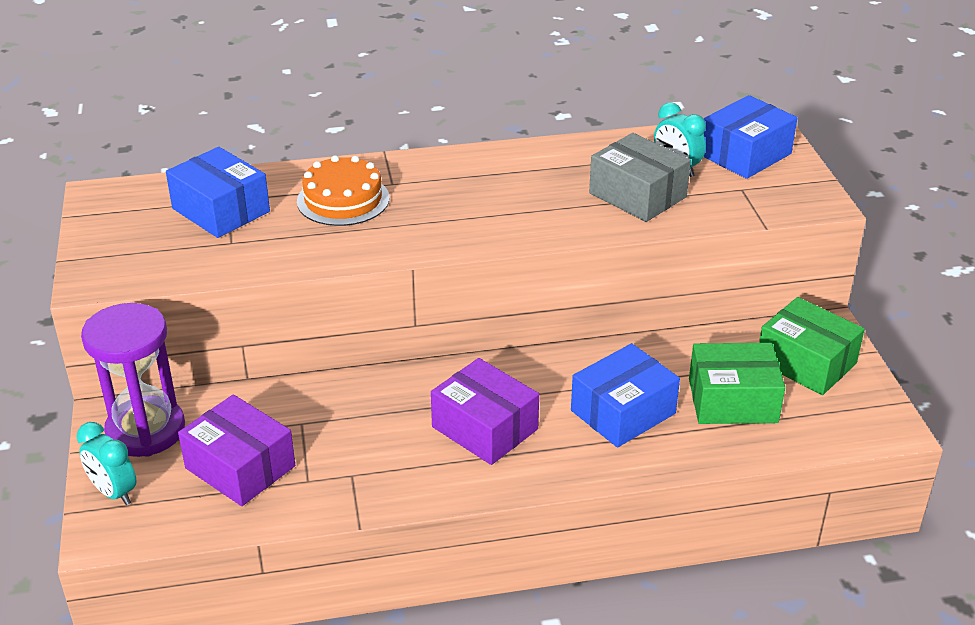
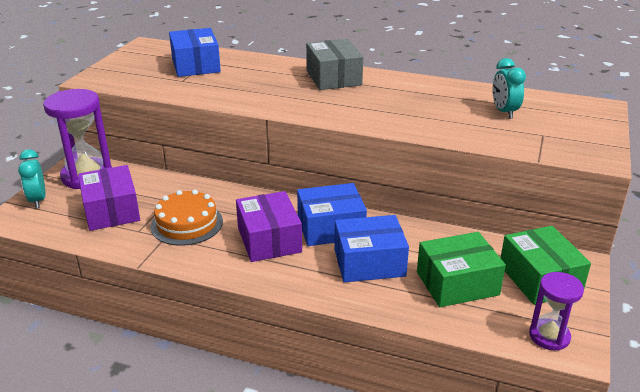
camera: 30 degrees right, 5 degrees down
orange cake [297,155,390,226] -> orange cake moved to [151,190,223,246]
grey box [589,133,691,222] -> grey box moved to [306,39,363,90]
green box [689,343,785,424] -> green box turned 45 degrees counterclockwise [417,232,506,307]
blue box [703,95,797,179] -> blue box moved to [297,183,367,246]
none -> purple hourglass [529,272,584,351]

